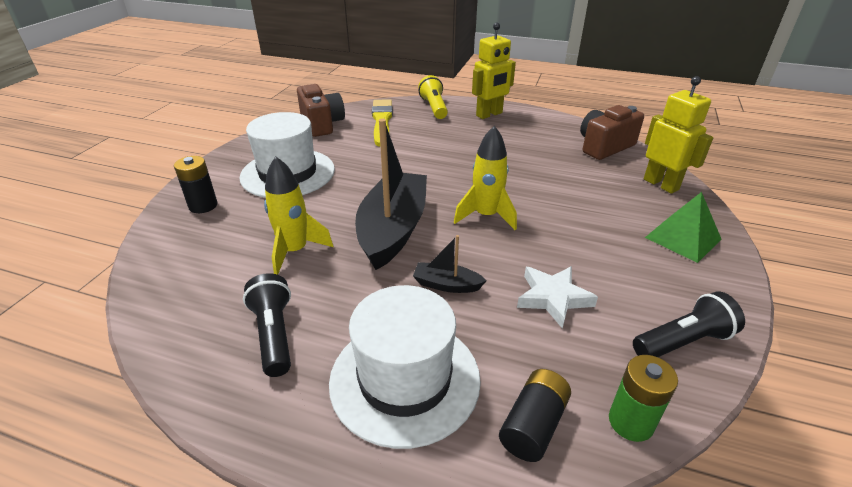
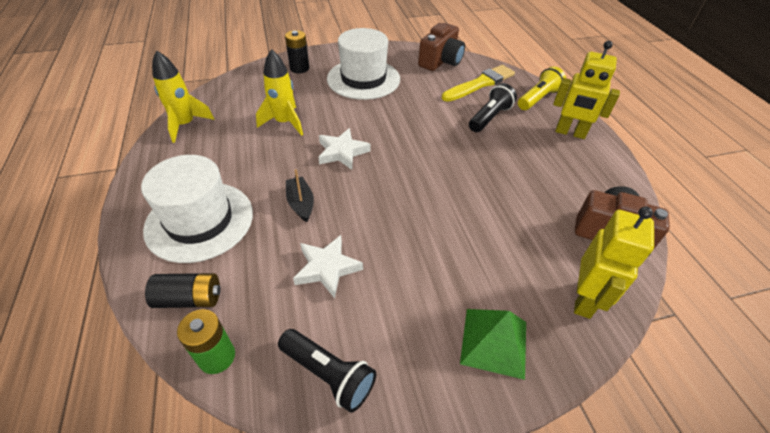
camera: 55 degrees right, 10 degrees up
black flashlight [243,273,291,377] -> black flashlight moved to [469,83,517,132]
black boat [355,119,427,270] -> white star [319,128,370,170]
yellow rocket [454,126,517,230] -> yellow rocket moved to [152,50,215,143]

